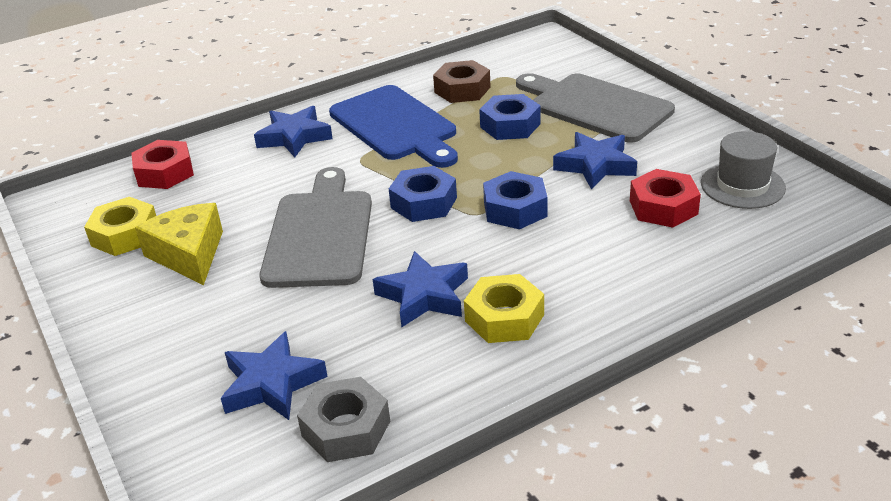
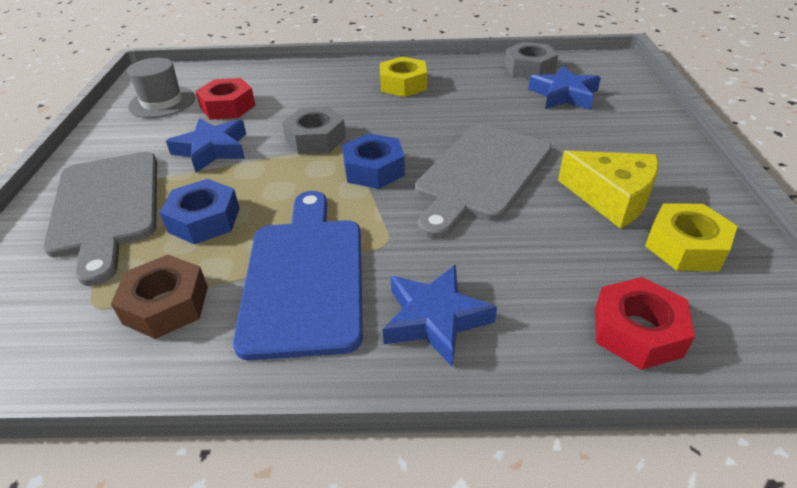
camera: 150 degrees left, 5 degrees up
yellow cheese [135,203,223,285] -> yellow cheese turned 60 degrees counterclockwise [558,151,659,228]
blue star [373,251,468,328] -> none
blue nut [483,171,547,229] -> grey nut [282,107,346,154]

